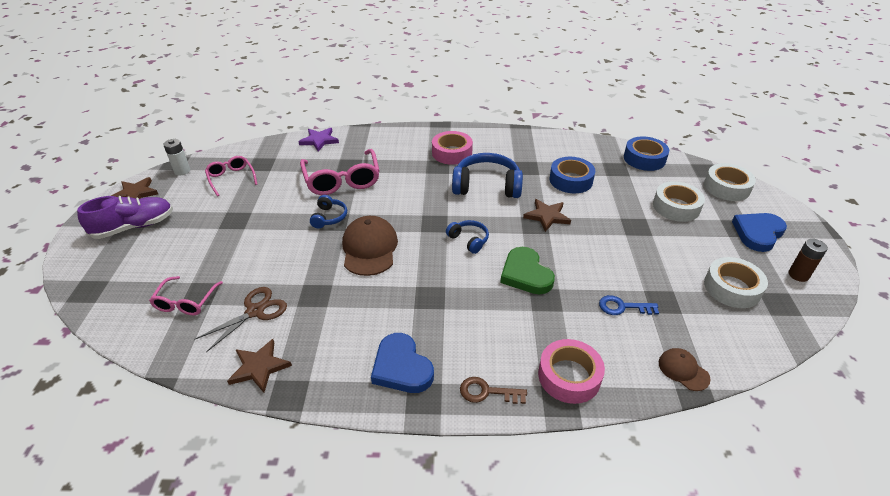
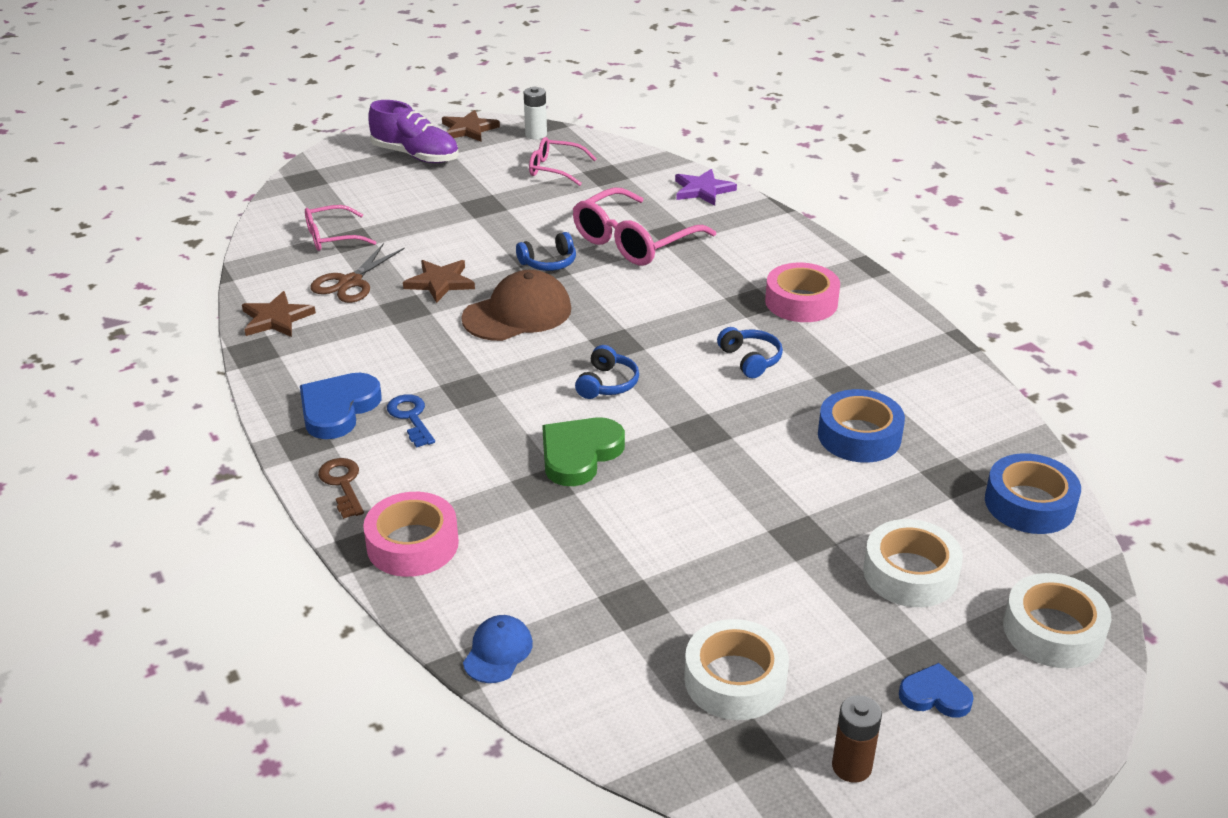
camera: 60 degrees right, 5 degrees down
brown scissors [194,287,287,352] -> brown scissors turned 105 degrees clockwise [311,243,405,303]
pink glasses [205,156,257,196] -> pink glasses turned 105 degrees counterclockwise [529,137,596,186]
blue headphones [452,153,523,198] -> blue headphones [717,327,783,378], size x0.52
brown star [523,199,571,232] -> brown star moved to [403,260,475,303]
blue key [599,295,659,315] -> blue key moved to [387,394,435,448]
brown cap [659,348,710,391] -> blue cap [463,615,533,683]
blue heart [732,213,787,252] -> blue heart [899,663,974,718], size x0.60

